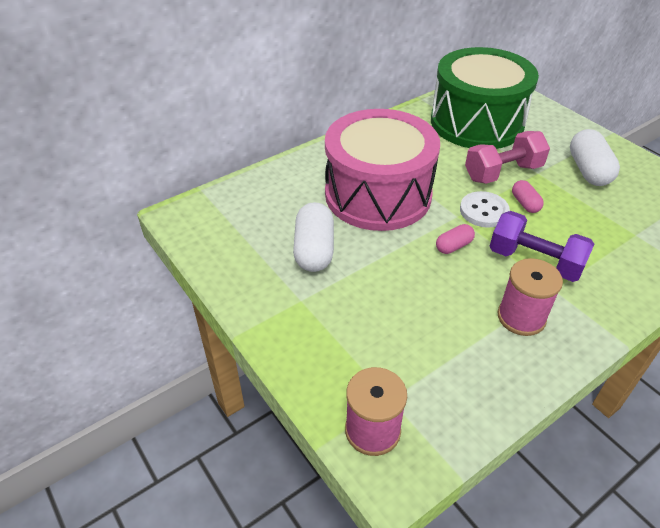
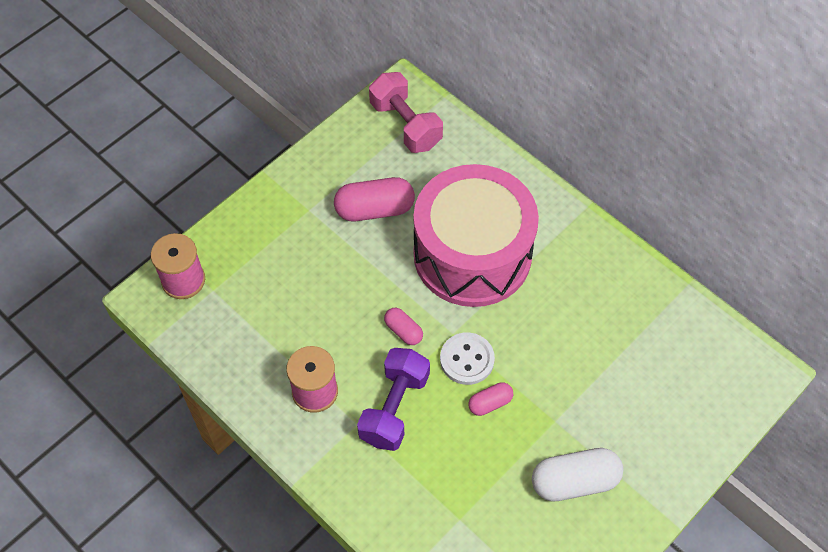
camera: 80 degrees right, 15 degrees up
white capsule [293,202,334,272] -> pink capsule [334,177,415,221]
green drum [431,47,539,149] -> none
pink dumbbell [465,131,550,184] -> pink dumbbell moved to [369,72,443,153]

